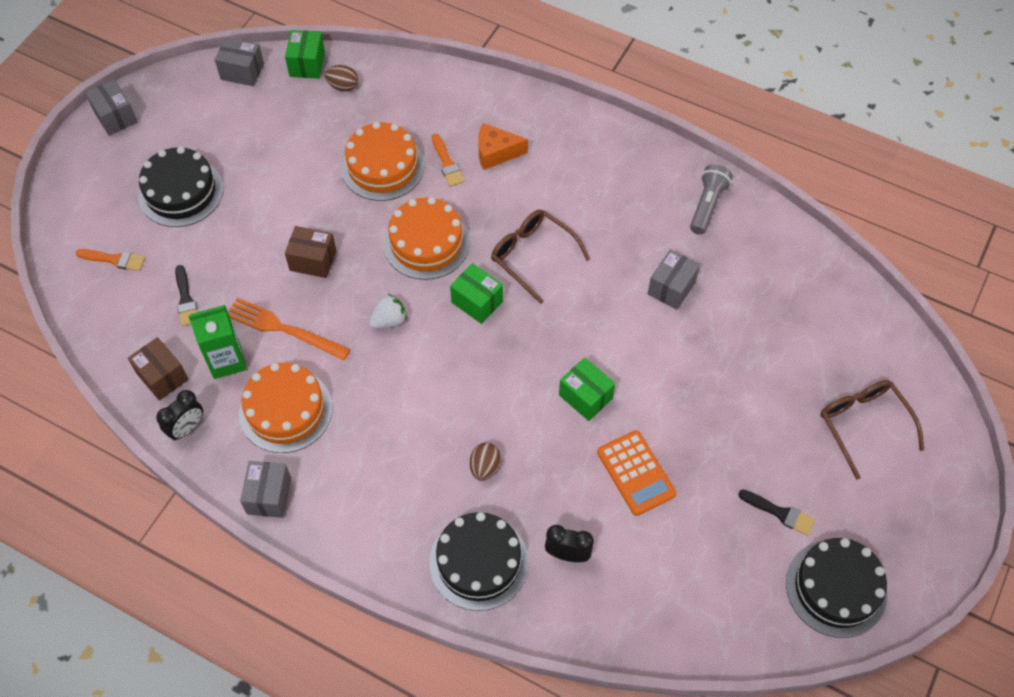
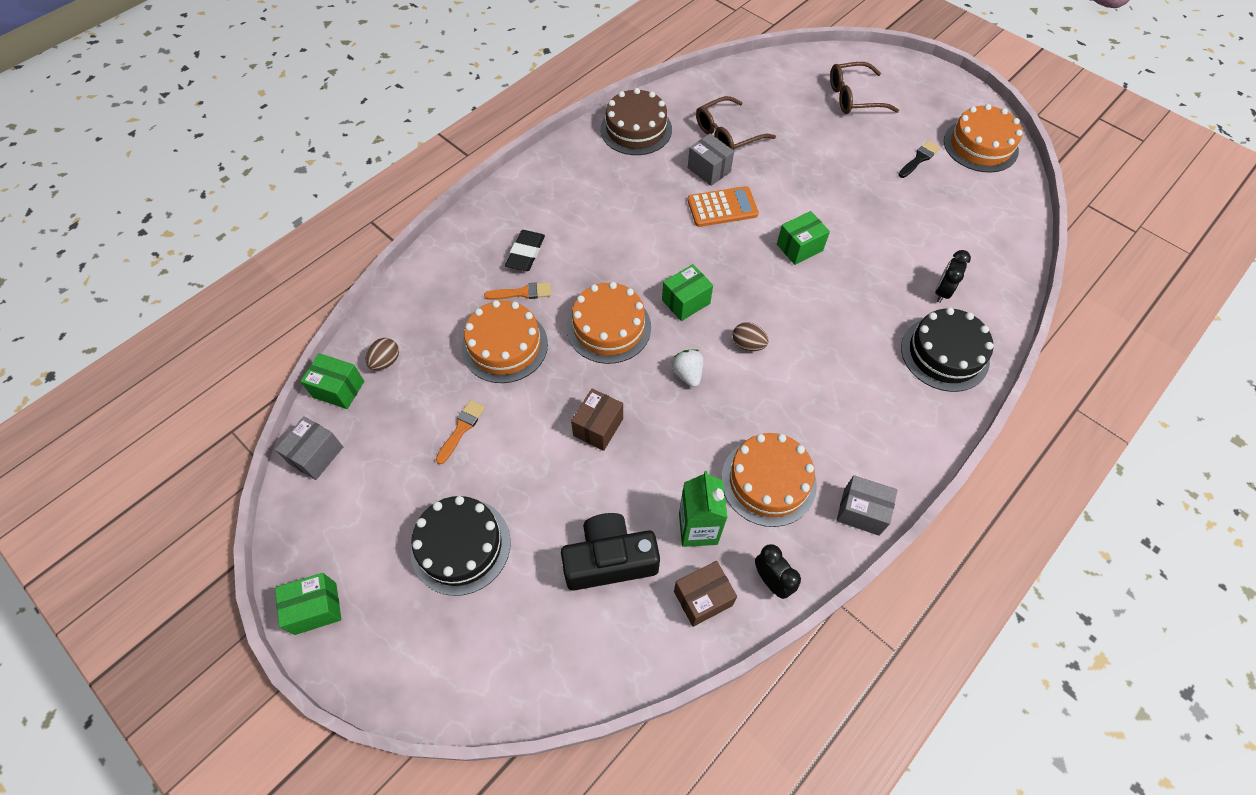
camera: 75 degrees left, 0 degrees up
orange brush [76,249,145,271] -> orange brush moved to [436,400,485,464]
grey box [85,80,137,136] -> green box [275,573,341,635]
black brush [175,265,197,326] -> black camera [561,513,660,591]
orange fork [228,298,351,360] -> none
brown egg [470,442,501,481] -> brown egg moved to [733,322,769,351]
orange cheese [478,123,528,170] -> black eraser [505,230,545,271]
brown glasses [491,210,590,304] -> brown glasses moved to [696,96,776,150]
orange calculator [597,430,676,516] -> orange calculator moved to [688,186,759,227]
grey flashlight [690,164,733,235] -> brown cake [600,88,672,155]
black cake [786,538,887,638] -> orange cake [944,104,1022,173]

